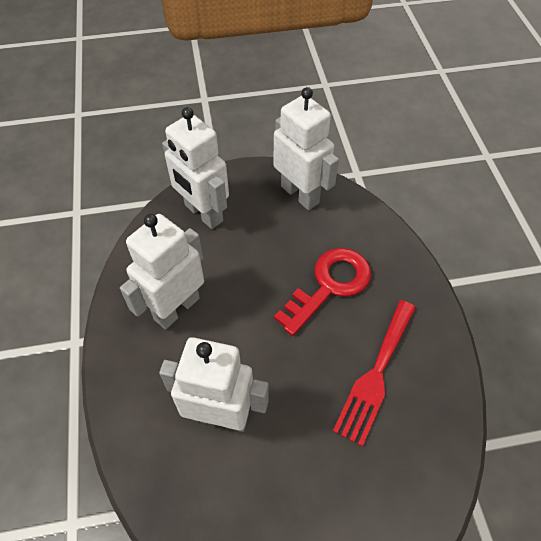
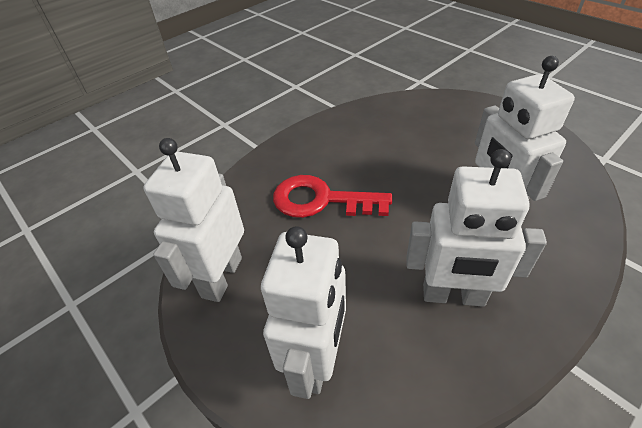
camera: 120 degrees left, 10 degrees down
red fork [333,300,416,447] -> none

